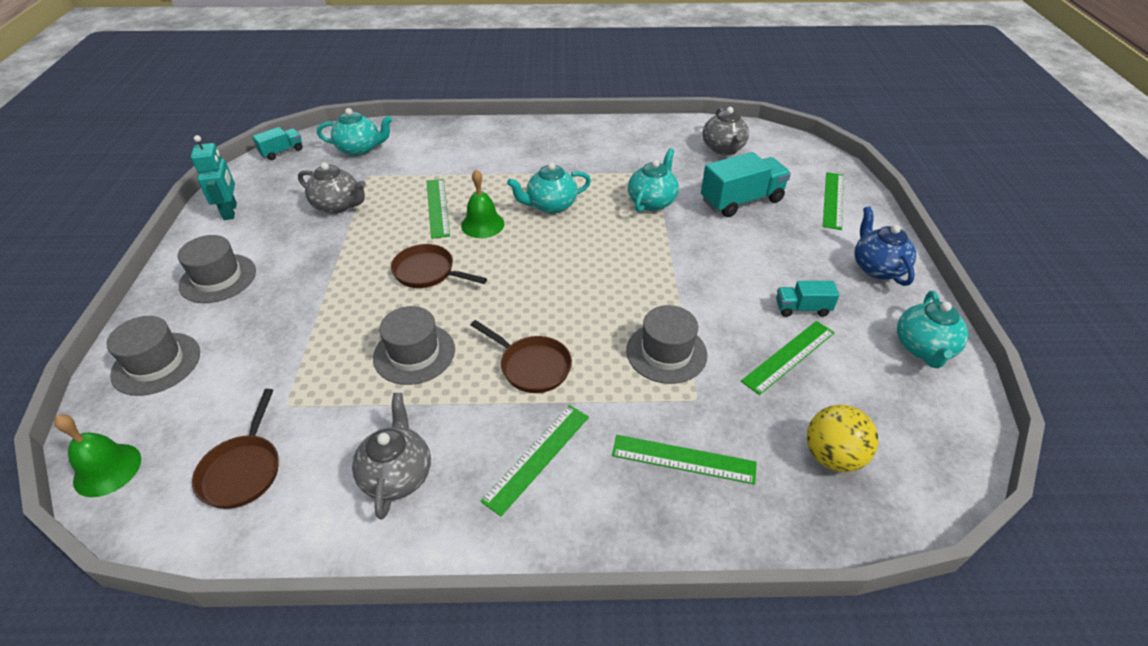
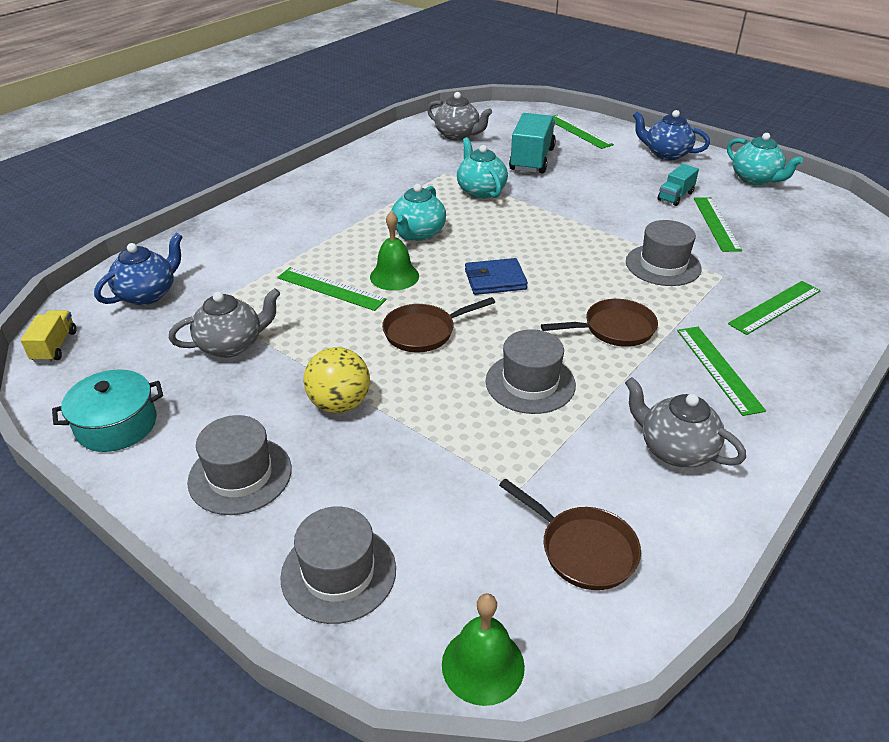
camera: 50 degrees left, 5 degrees down
turquoise robot [191,135,237,220] -> turquoise pot [52,369,163,452]
turquoise truck [252,127,303,160] -> yellow truck [21,310,76,362]
turquoise teapot [317,108,393,156] -> blue teapot [94,233,183,305]
yellow ball [807,405,879,472] -> yellow ball moved to [304,347,370,413]
none -> blue wallet [465,258,528,295]

